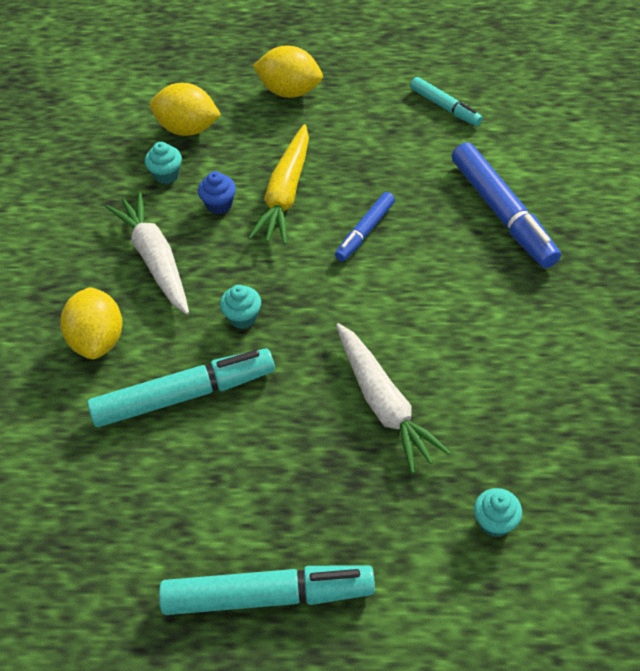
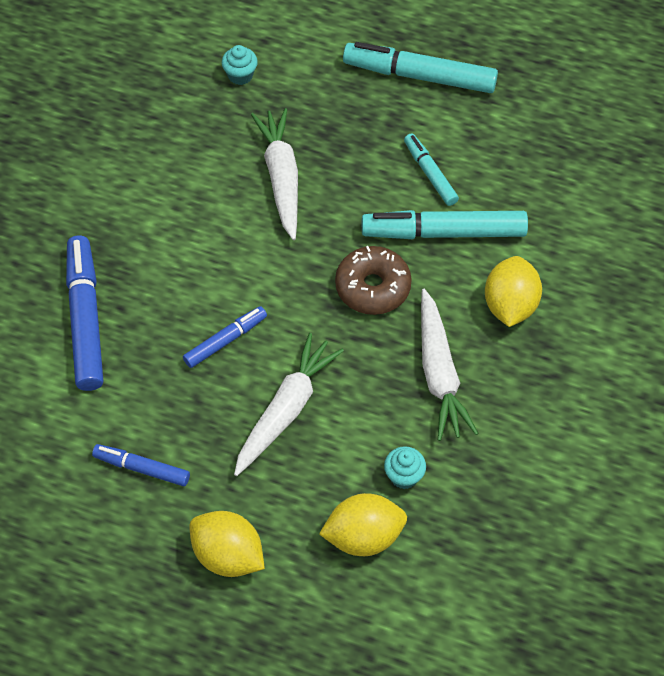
camera: 165 degrees left, 5 degrees up
yellow lemon [150,83,221,136] -> yellow lemon turned 45 degrees counterclockwise [319,493,407,556]
blue cupcake [198,171,236,214] -> none
turquoise cupcake [220,285,261,329] -> brown donut [335,246,412,315]
yellow carrot [249,124,309,245] -> white carrot [234,333,344,476]
turquoise marker [410,77,483,126] -> turquoise marker moved to [404,133,459,206]
none -> blue marker [92,444,190,486]

